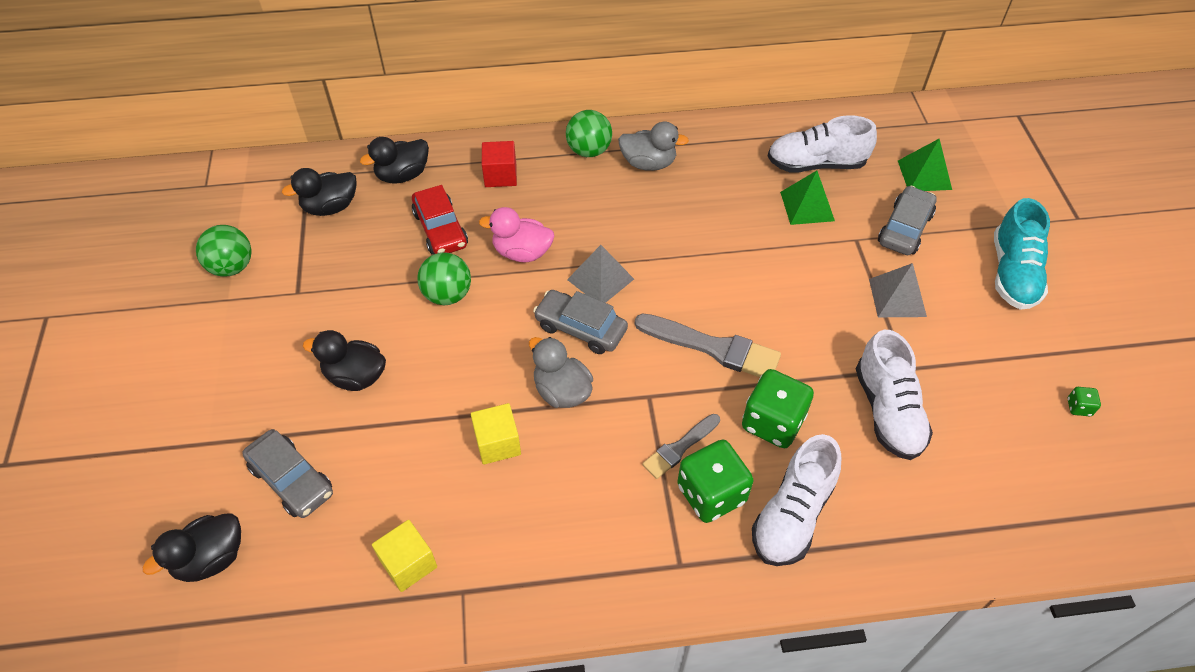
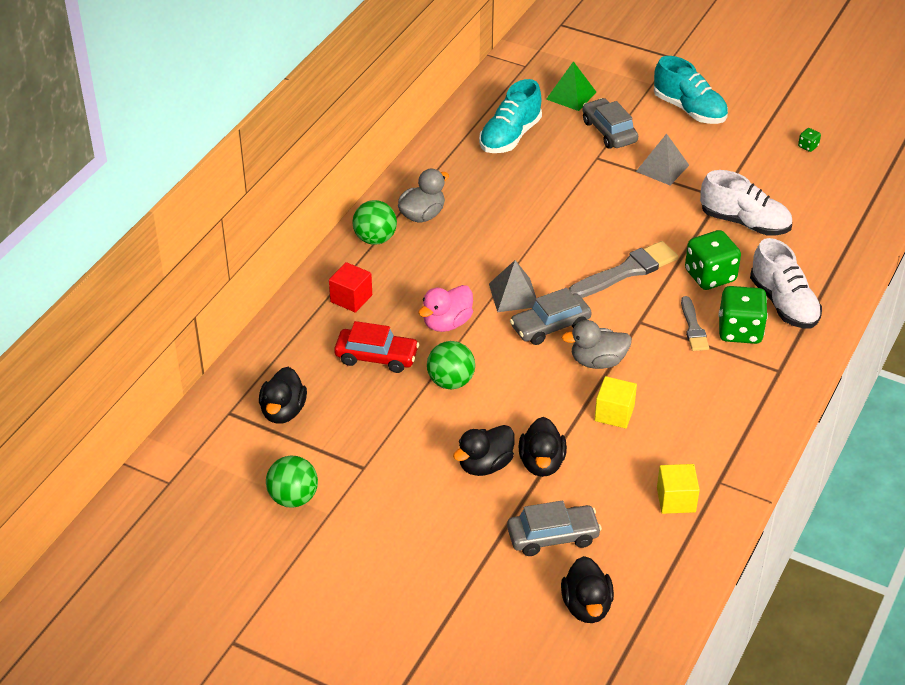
camera: 55 degrees left, 10 degrees down
black duck [360,137,429,184] -> black duck moved to [518,417,567,477]
white shoe [767,115,877,172] -> turquoise shoe [479,79,542,153]
green pyramid [780,171,835,225] -> none

